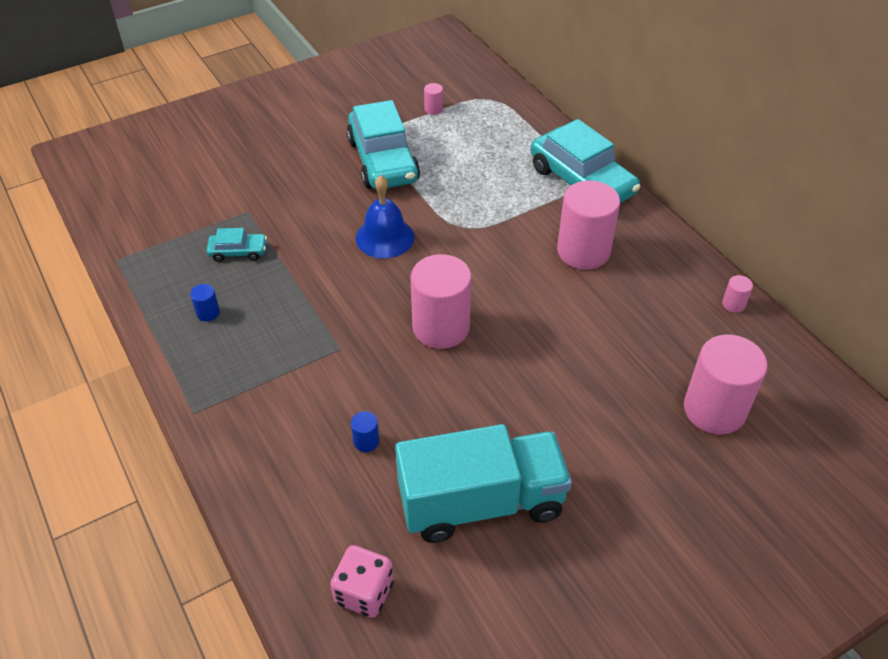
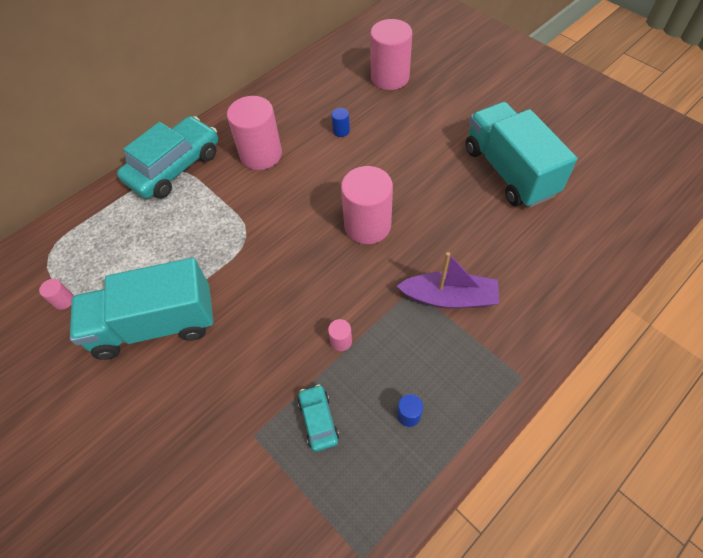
camera: 100 degrees left, 10 degrees up
pink dice [330,545,394,618] -> none
turquoise car [347,100,420,189] -> turquoise truck [70,258,214,360]
blue cylinder [351,411,380,452] -> blue cylinder moved to [331,108,350,137]
blue bell [356,175,414,258] -> none
pink cylinder [722,275,753,313] -> pink cylinder moved to [328,319,352,351]
none -> purple boat [397,252,499,309]

